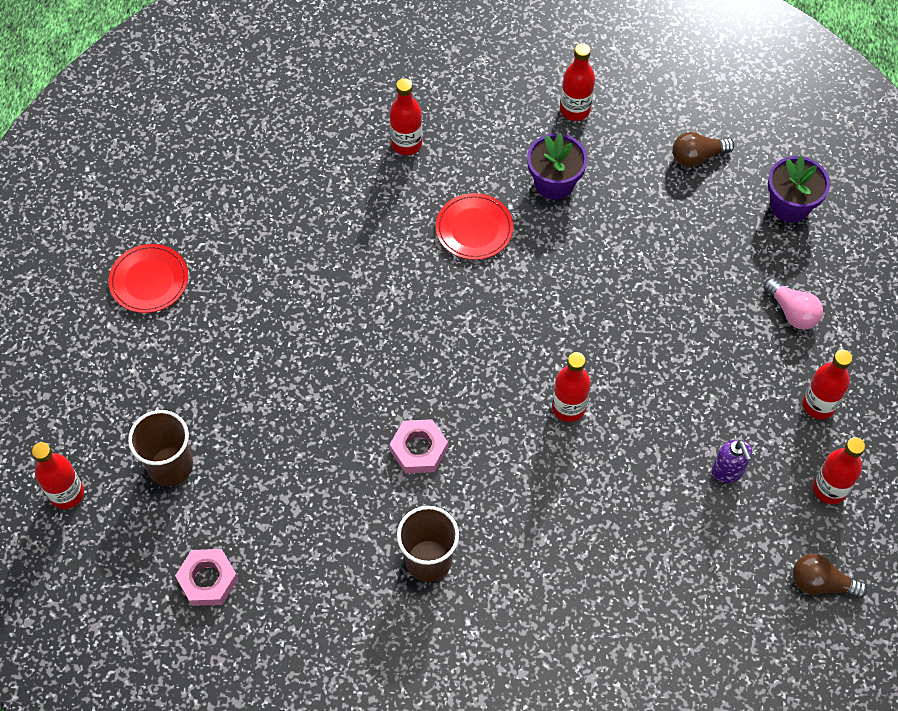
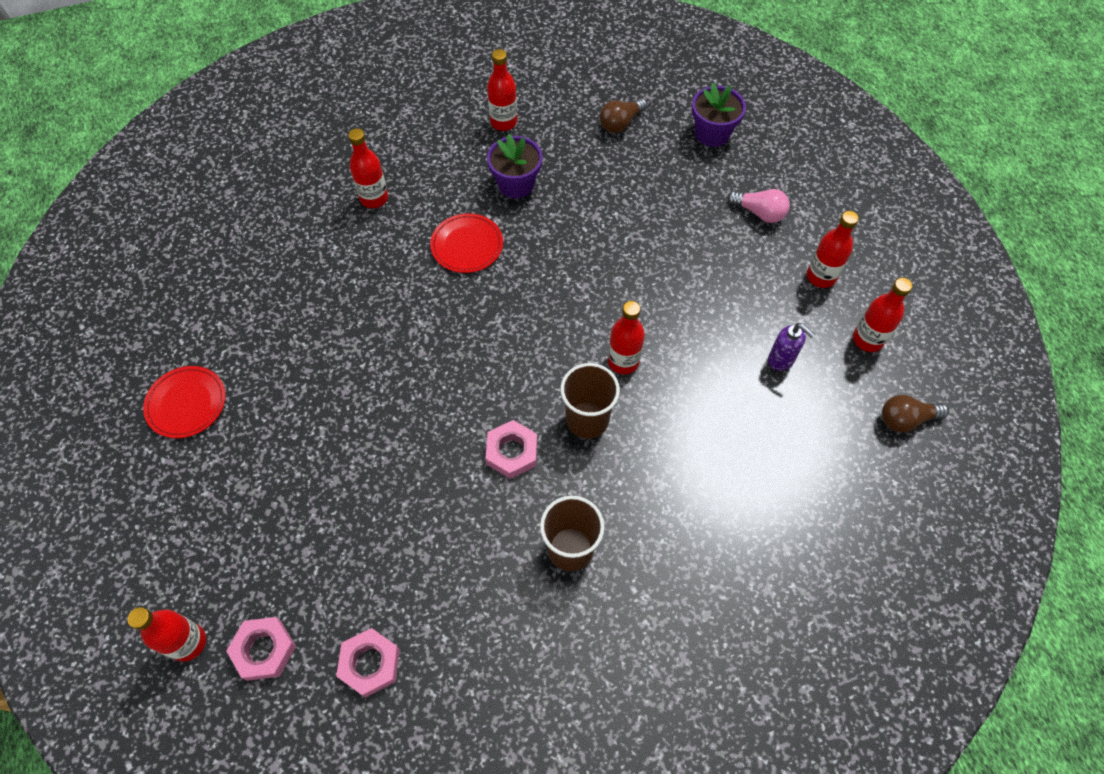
camera: 25 degrees left, 0 degrees up
brown cup [128,410,193,486] -> brown cup moved to [560,363,620,439]
none -> pink nut [226,617,296,681]

